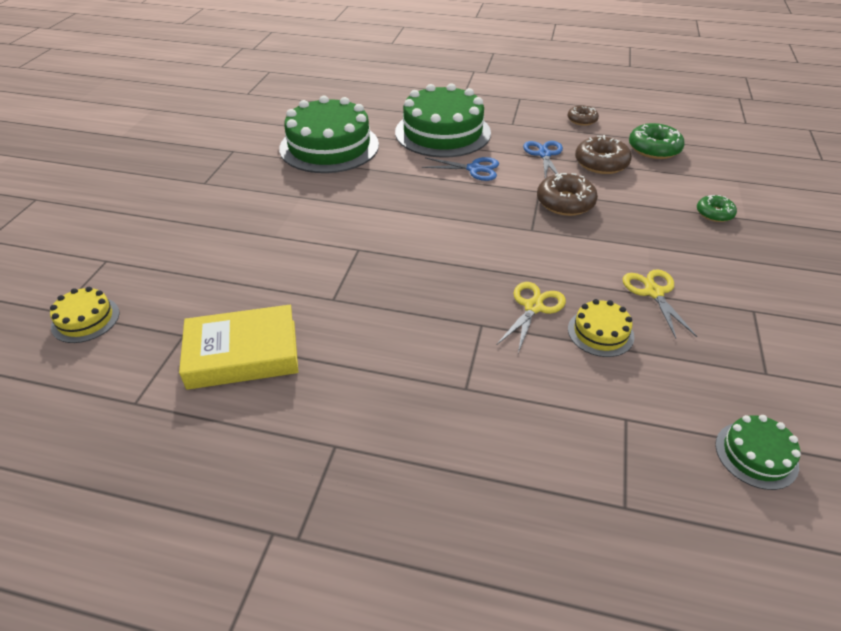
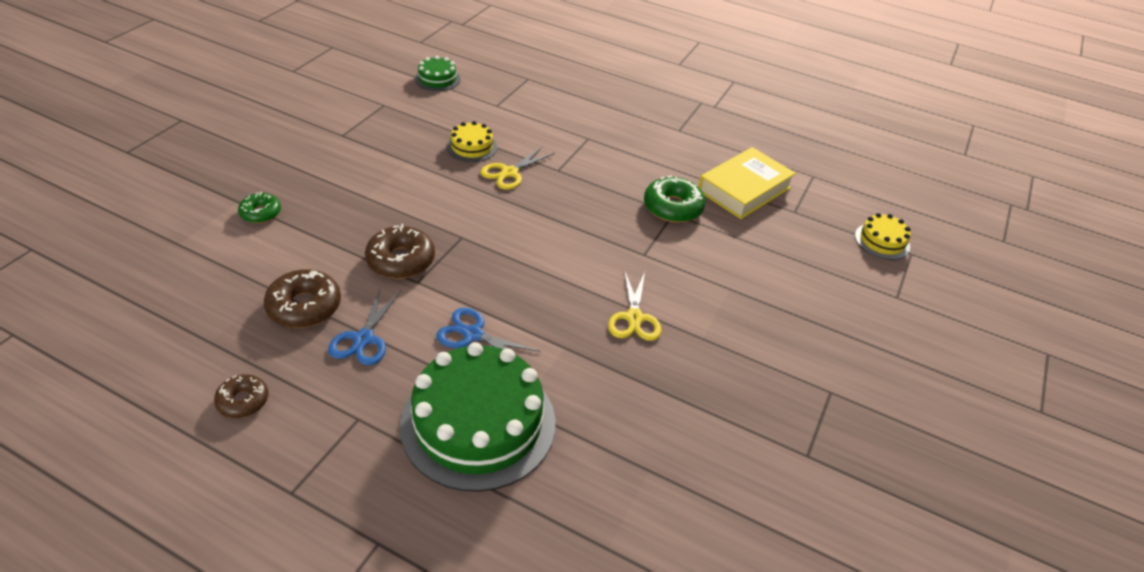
camera: 170 degrees left, 0 degrees up
yellow book [179,305,298,390] -> yellow book turned 45 degrees counterclockwise [698,147,796,219]
green cake [279,96,379,173] -> none
yellow scissors [622,269,697,338] -> yellow scissors moved to [608,270,661,341]
green donut [629,123,685,159] -> green donut moved to [644,175,706,223]

